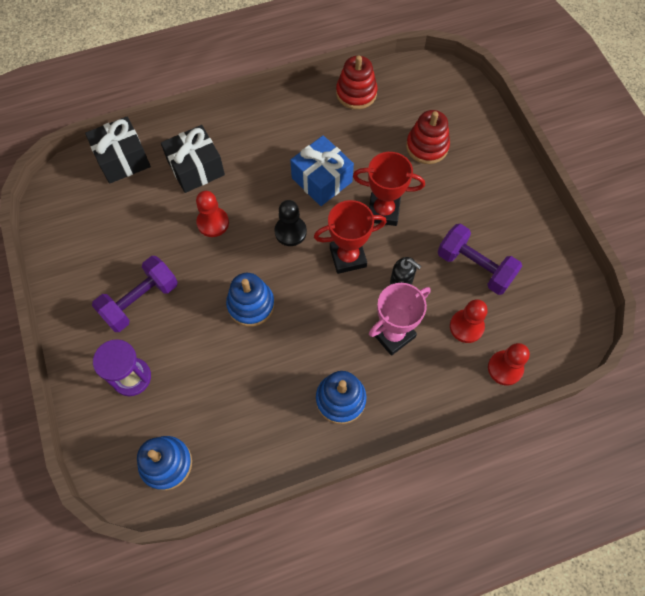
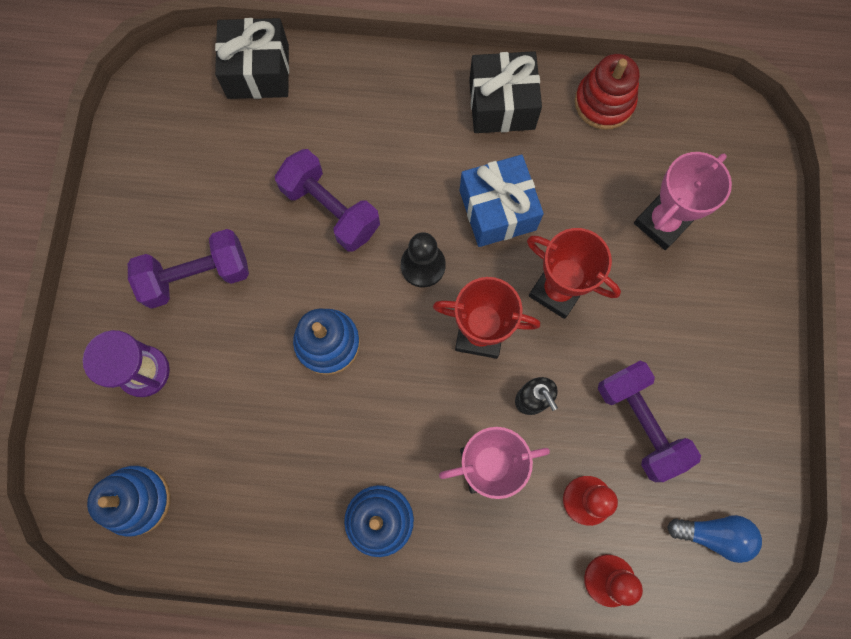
camera: 25 degrees right, 10 degrees up
black gift [161,125,225,193] -> black gift moved to [469,51,542,133]
red pawn [196,191,229,237] -> purple dumbbell [275,149,380,252]
red stacking toy [406,110,450,164] -> pink trophy [634,152,732,250]
none -> blue light bulb [667,515,762,563]

